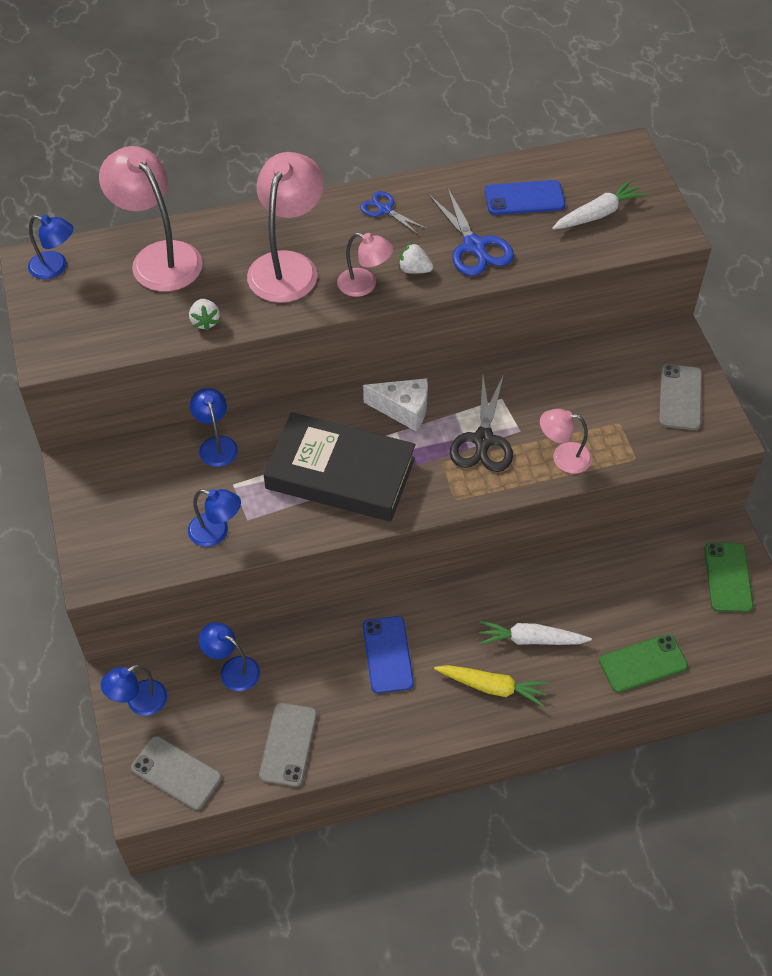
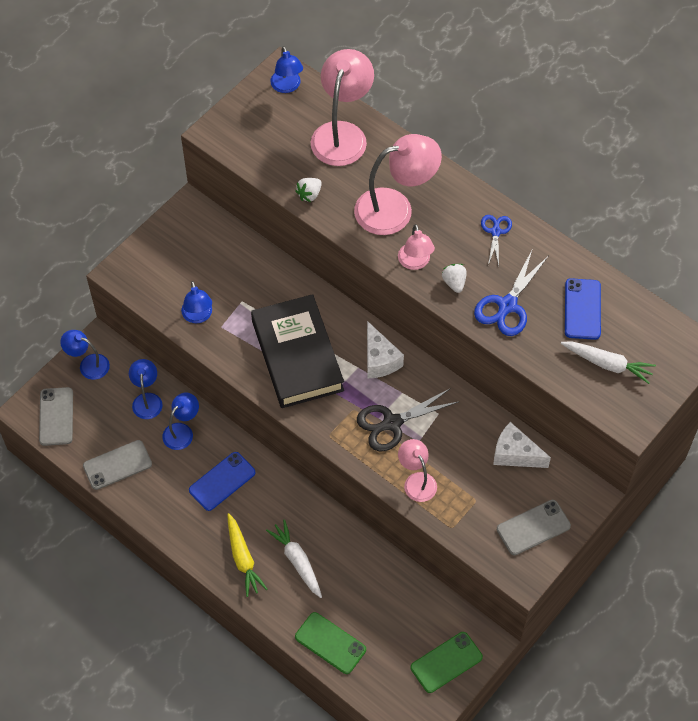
camera: 55 degrees right, 5 degrees up
blue lamp [190,388,238,467] -> blue lamp moved to [162,392,199,450]
blue phone [485,180,565,215] -> blue phone turned 45 degrees clockwise [565,278,601,340]
none -> white cheese [493,422,551,468]

